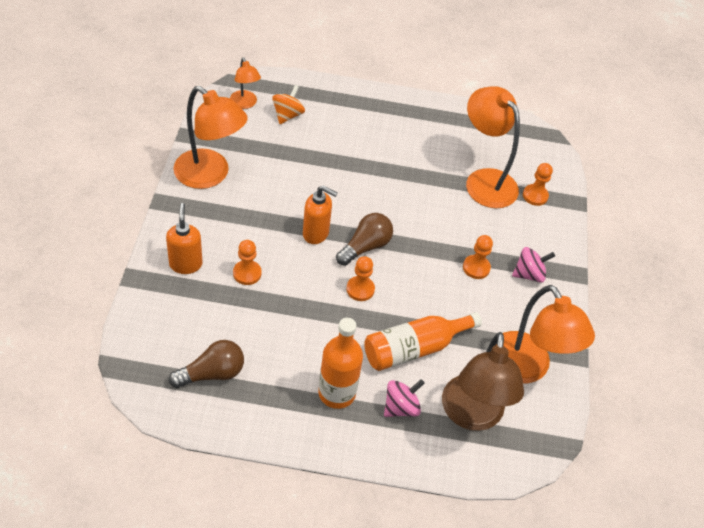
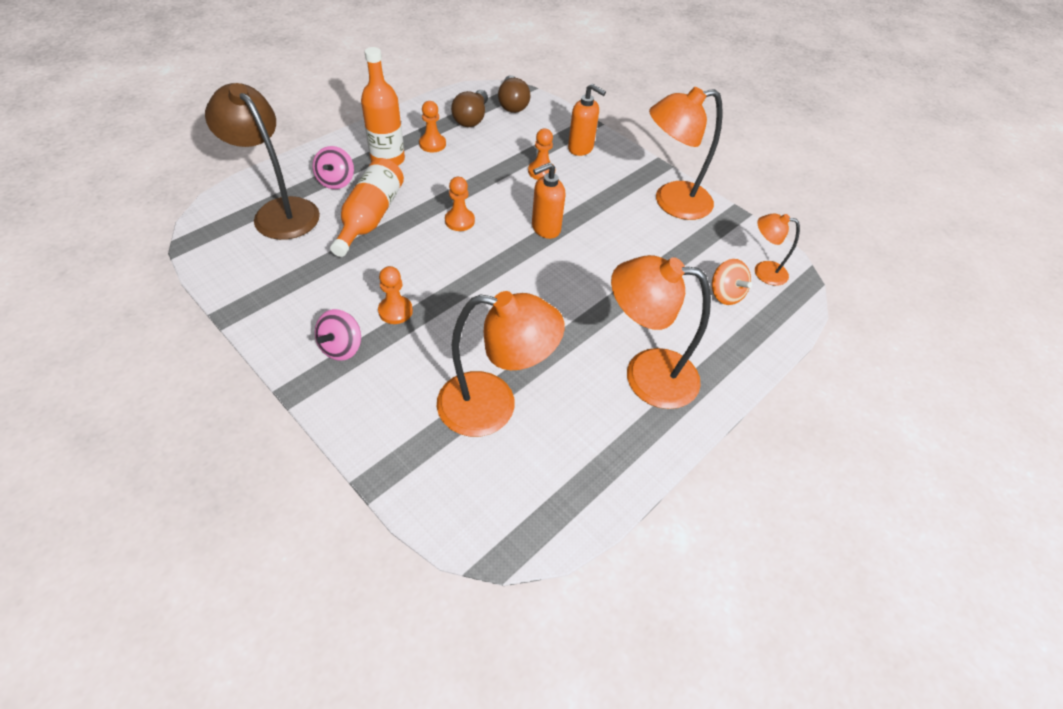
camera: 130 degrees right, 0 degrees up
brown light bulb [336,213,393,266] -> brown light bulb moved to [498,75,531,113]
orange lamp [496,285,595,383] -> orange lamp moved to [611,255,711,409]
orange pawn [523,163,553,206] -> orange pawn moved to [419,101,446,152]

